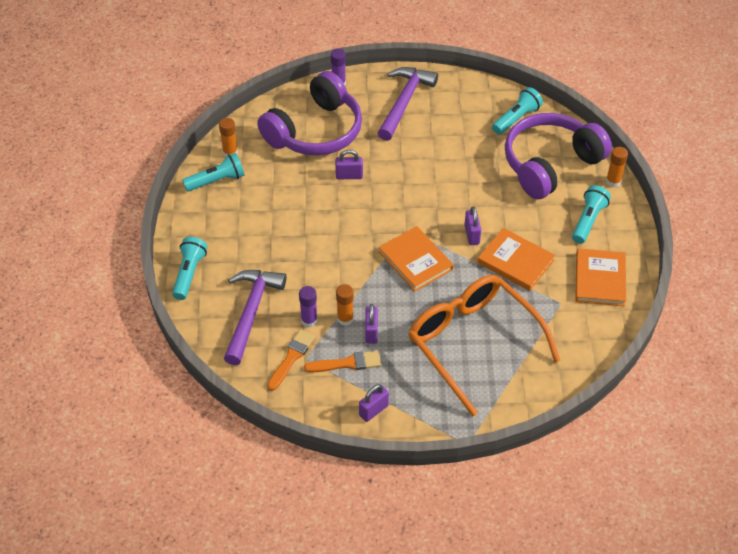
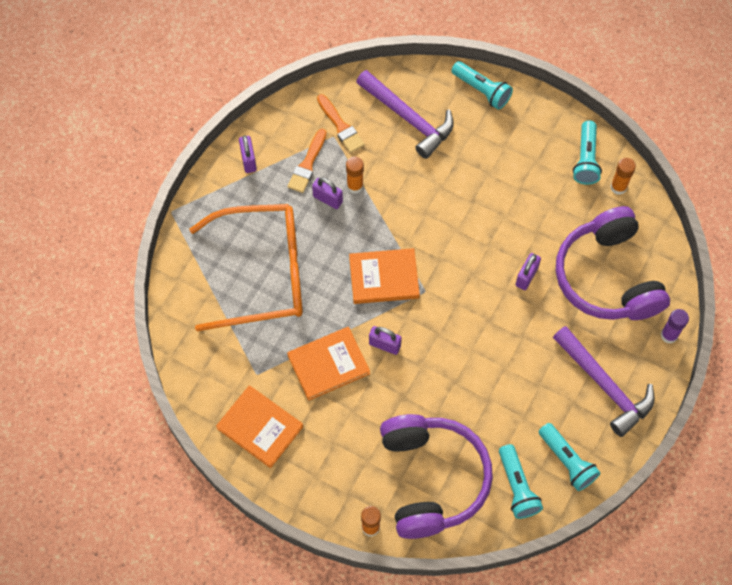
camera: 120 degrees right, 15 degrees up
purple glue stick [299,286,318,328] -> none
turquoise flashlight [572,185,611,244] -> turquoise flashlight moved to [539,423,601,491]

